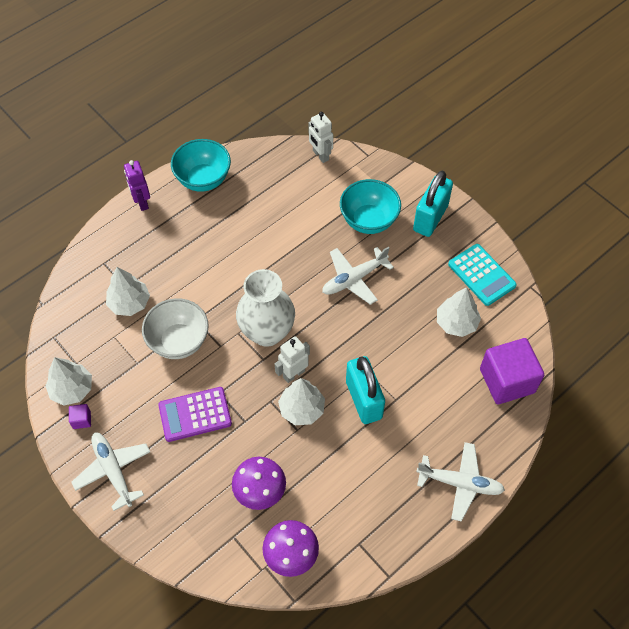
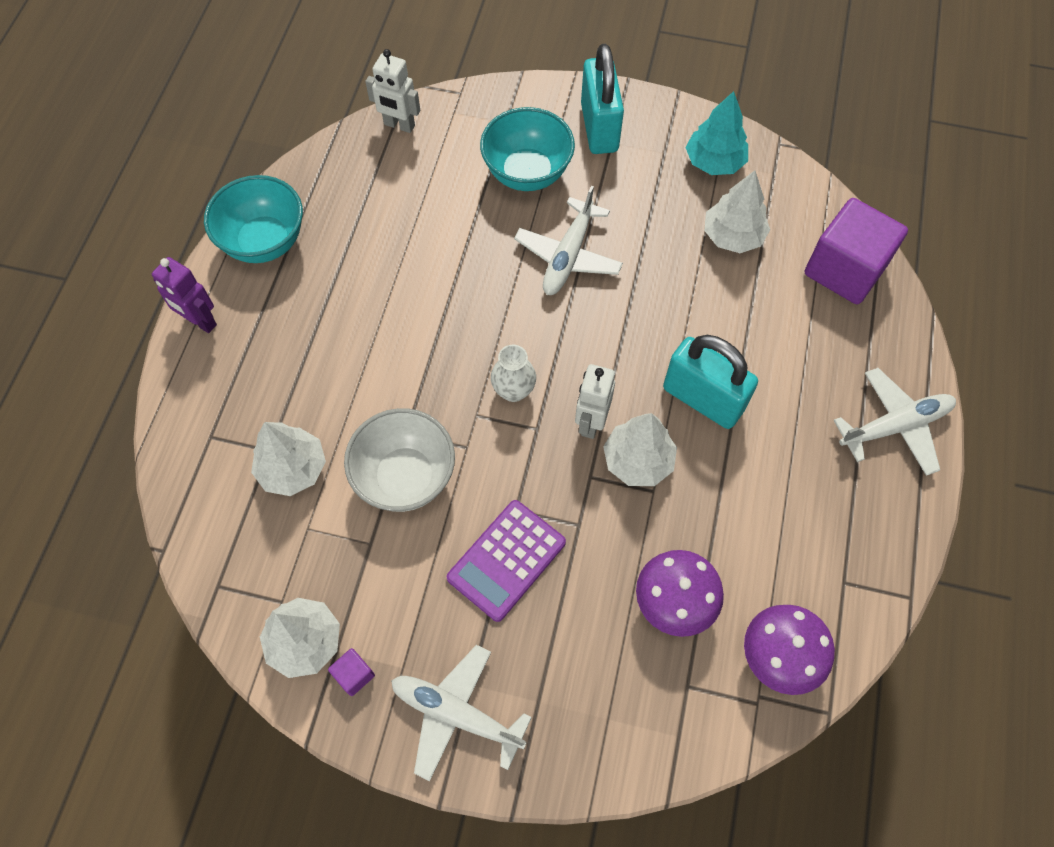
camera: 35 degrees left, 5 degrees up
white vase [236,269,295,347] -> white vase [491,345,536,402], size x0.49
turquoise calculator [448,244,517,306] -> turquoise tree [685,91,748,175]

